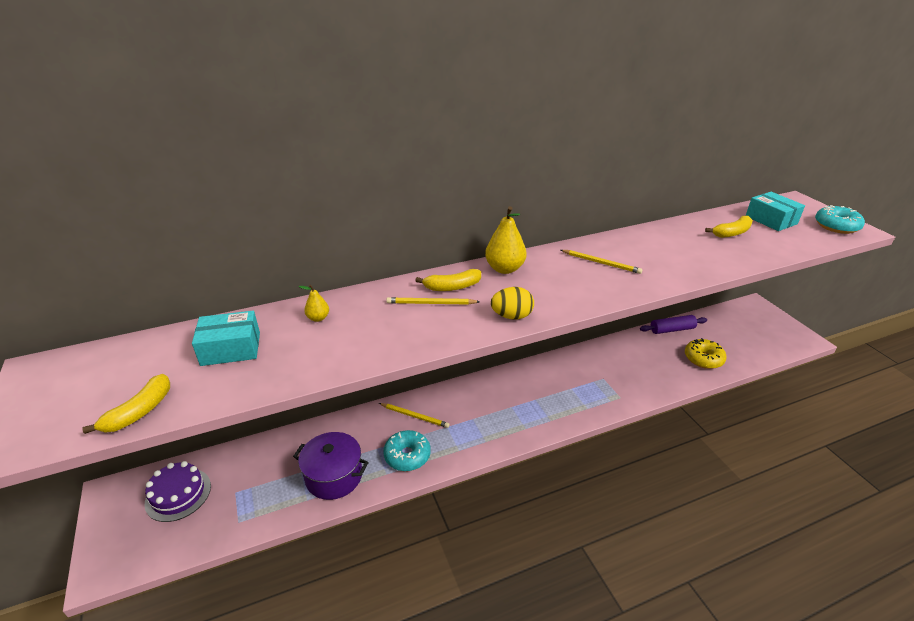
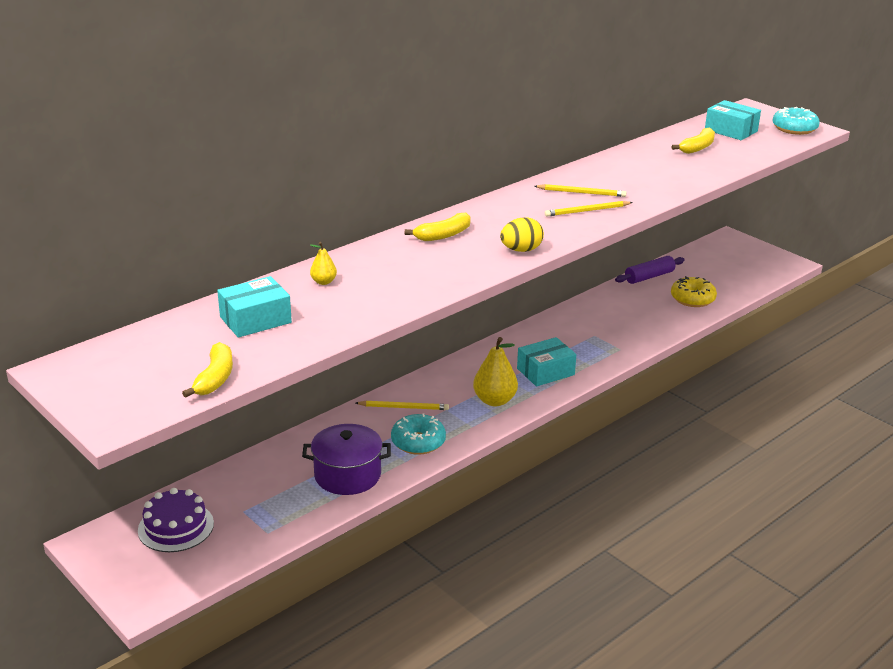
camera: 20 degrees left, 5 degrees down
yellow pencil [386,297,480,305] -> yellow pencil moved to [545,201,633,217]
yellow pear [485,206,527,274] -> yellow pear moved to [473,337,518,406]
none -> turquoise box [517,337,576,386]

